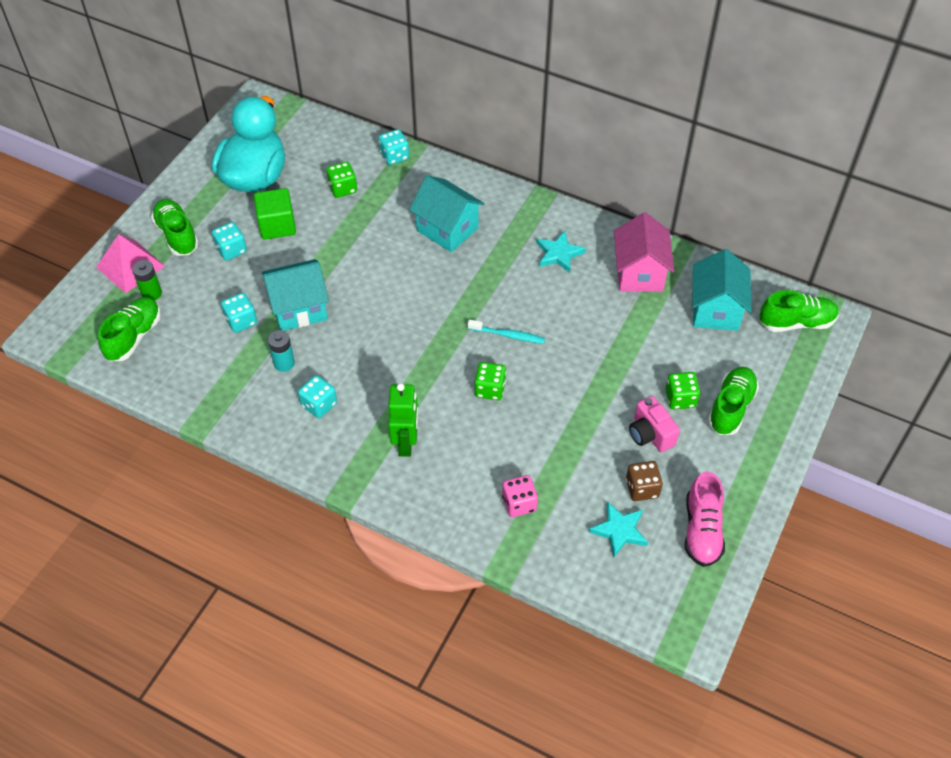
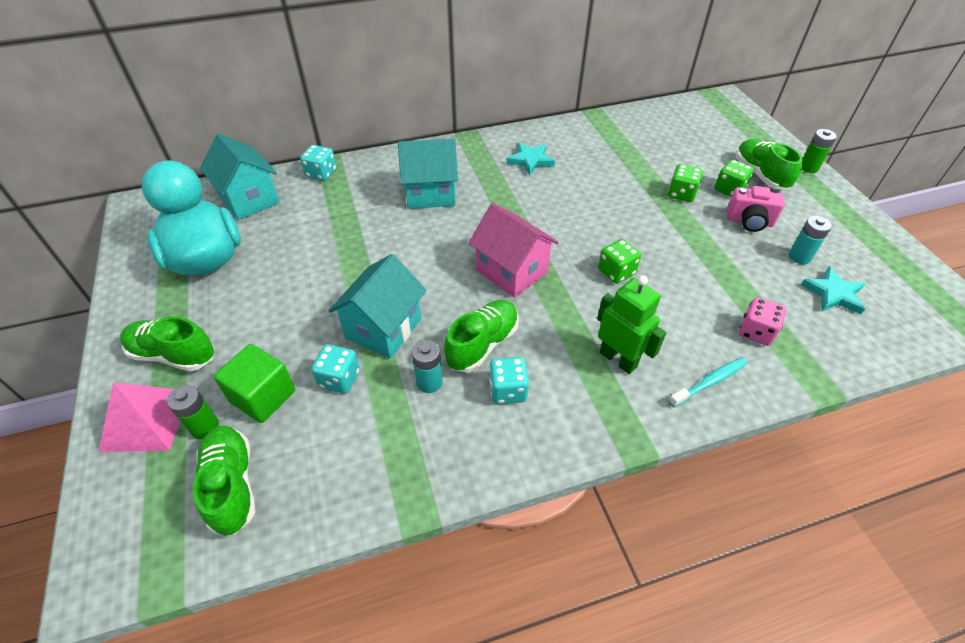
camera: 45 degrees left, 5 degrees down
turquoise dice [212,222,247,261] -> none
green cube [254,188,296,240] -> green cube moved to [214,344,295,423]
green dice [326,162,357,198] -> green dice moved to [668,164,703,202]
turquoise toothbrush [468,320,545,344] -> turquoise toothbrush moved to [669,357,747,407]
pink house [614,212,674,292] -> pink house moved to [468,203,559,298]
brown dice [626,461,663,501] -> turquoise battery [789,216,832,264]
pink shoe [685,472,725,567] -> none
turquoise house [692,249,751,331] -> turquoise house moved to [200,134,280,220]
green shoe [760,290,839,332] -> green shoe moved to [444,300,519,372]
none -> green battery [802,129,837,173]

